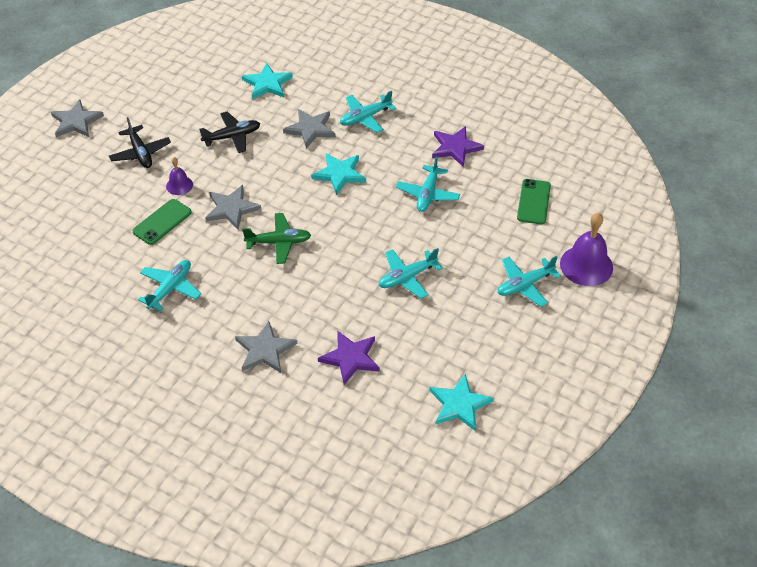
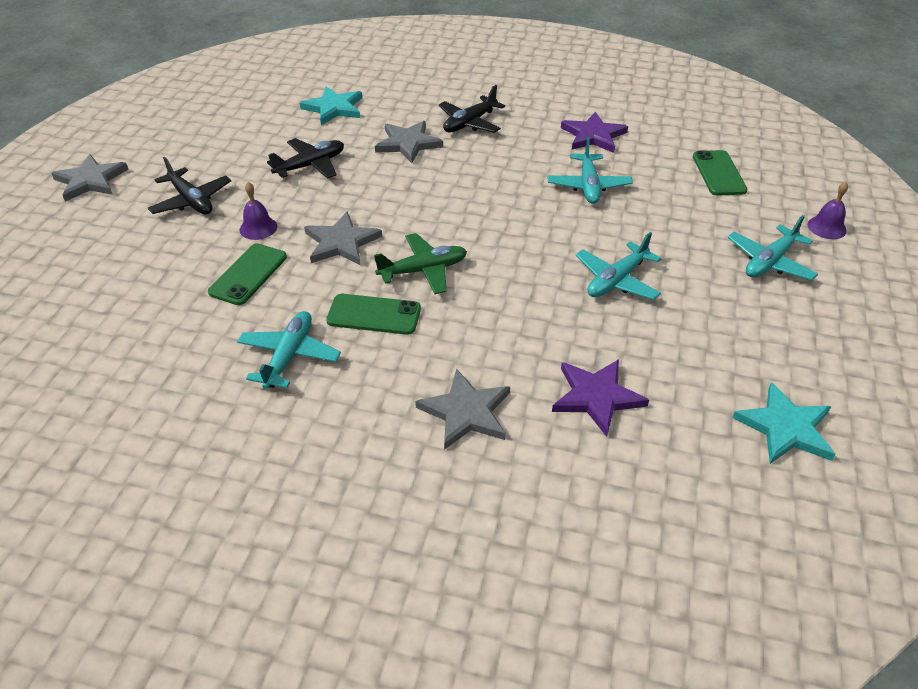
camera: 15 degrees left, 5 degrees down
turquoise star [311,153,366,195] -> none
turquoise plane [340,91,396,133] -> black plane [439,85,505,133]
purple bell [560,213,613,286] -> purple bell [808,182,848,239], size x0.54
none -> green phone [326,294,421,335]

